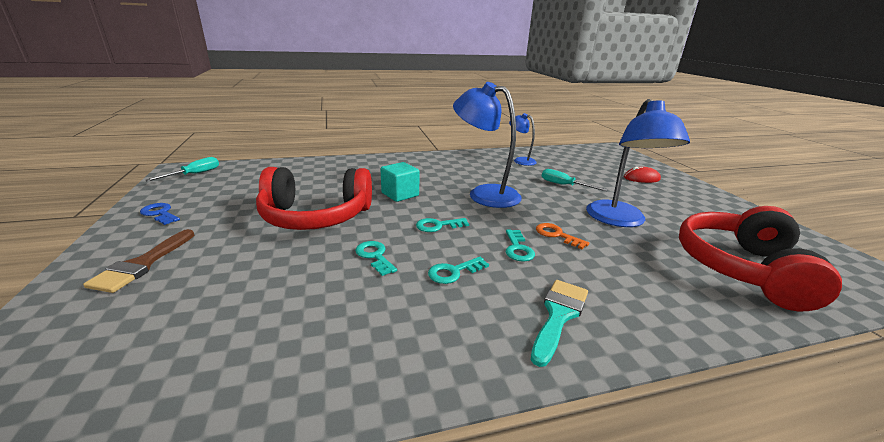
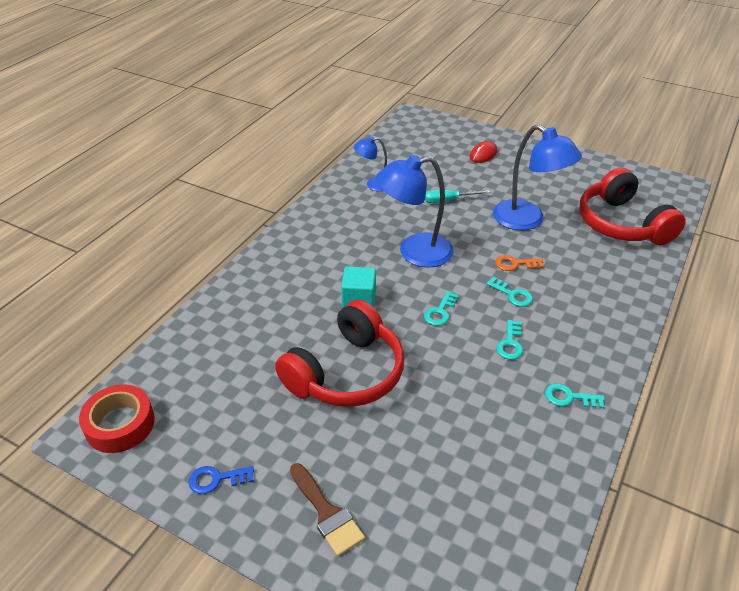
camera: 45 degrees left, 15 degrees up
turquoise screwdriver [145,157,219,181] -> red tape [79,384,155,453]
turquoise key [355,241,397,276] -> turquoise key moved to [545,383,605,408]
turquoise brush [531,280,588,367] -> none

